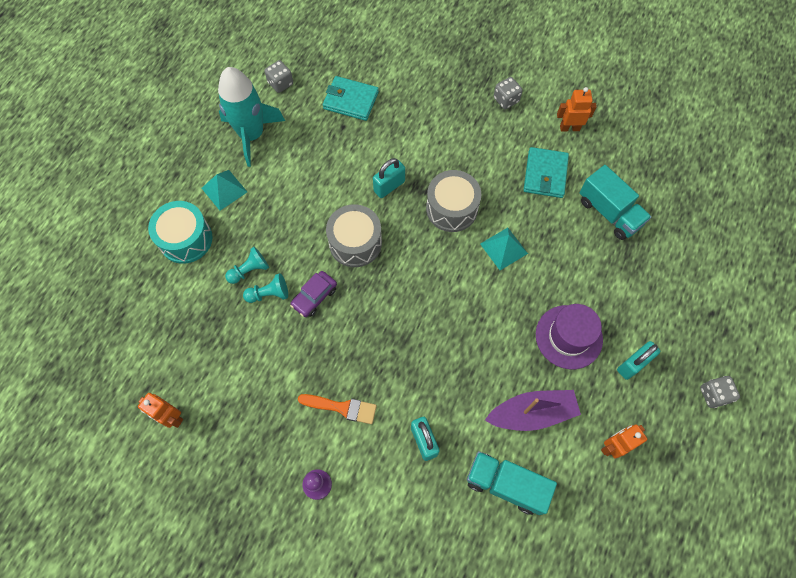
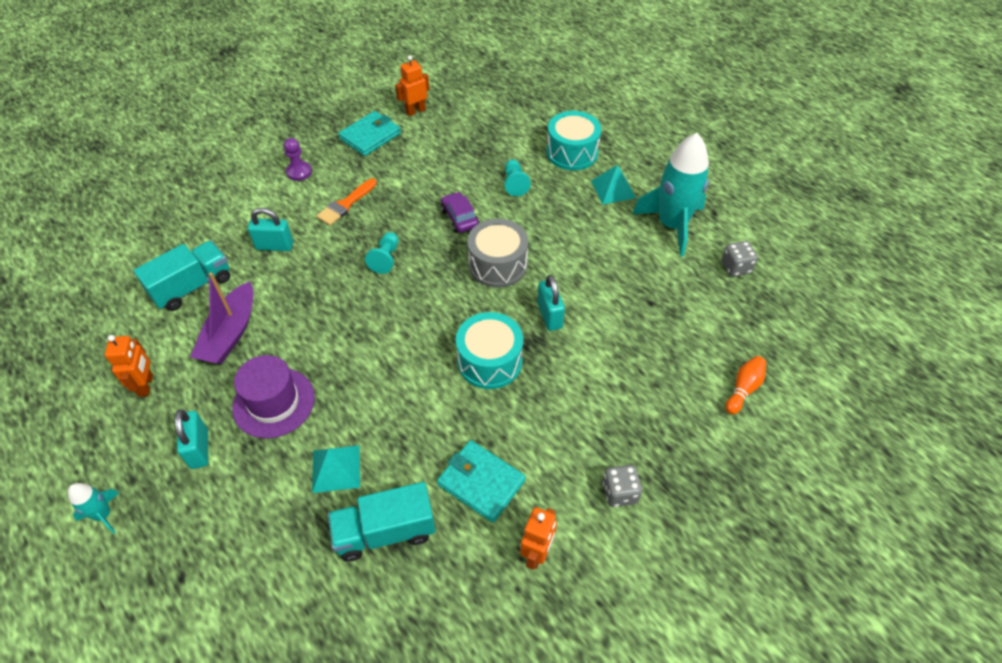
camera: 115 degrees right, 15 degrees down
turquoise pawn [243,273,288,303] -> turquoise pawn moved to [365,232,398,274]
turquoise wallet [323,76,379,121] -> turquoise wallet moved to [338,111,401,156]
grey drum [426,170,482,232] -> turquoise drum [456,312,523,389]
turquoise pyramid [480,228,528,270] -> turquoise pyramid moved to [312,445,360,493]
grey dice [700,376,740,408] -> turquoise rocket [68,483,119,533]
none -> orange bowling pin [725,356,766,414]

